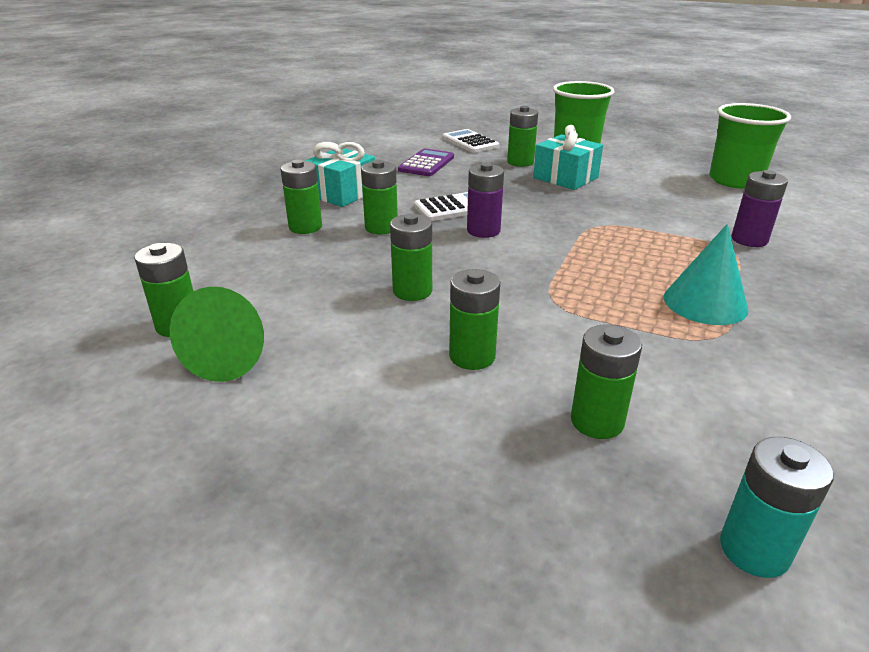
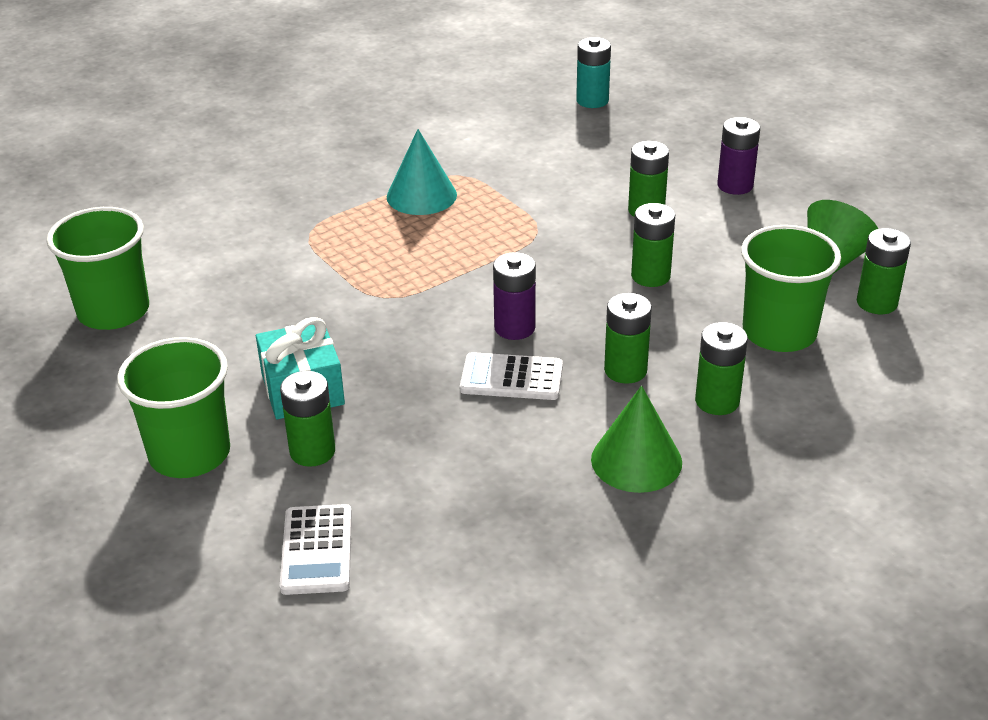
camera: 150 degrees left, 5 degrees up
turquoise gift [305,142,375,207] -> green cone [591,386,682,493]
purple calculator [398,149,454,176] -> none
green battery [571,324,642,439] -> none
purple battery [731,170,788,247] -> purple battery moved to [717,117,760,195]
none -> green cup [741,225,841,352]

